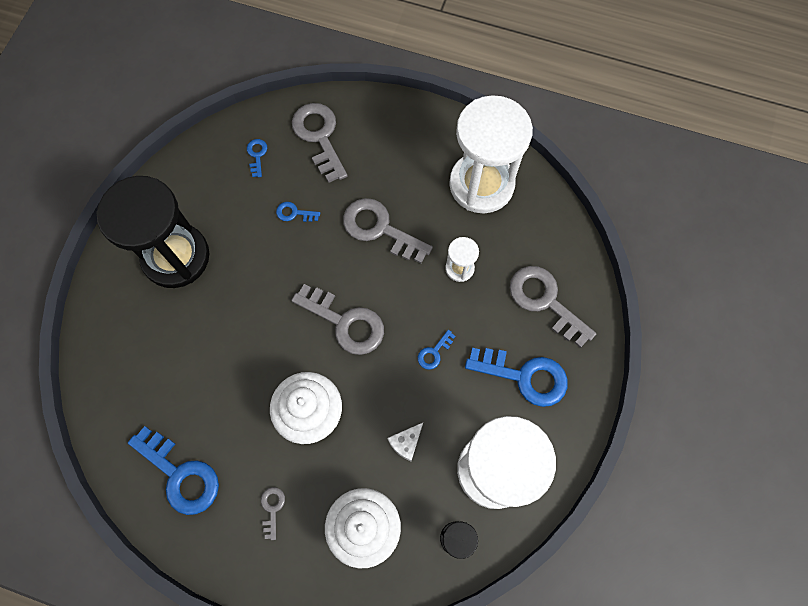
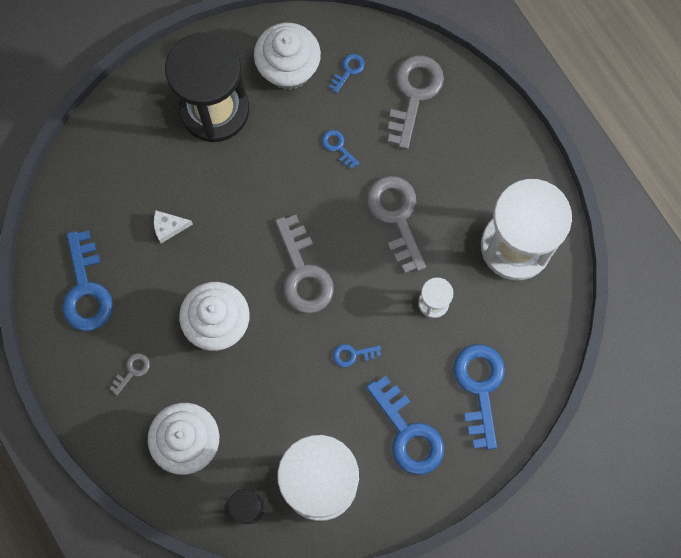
camera: 40 degrees right, 5 degrees up
white cheese [387,423,423,461] -> white cheese moved to [154,210,193,243]
grey key [510,266,596,348] -> blue key [453,344,505,450]
none -> white cupcake [254,23,321,90]

